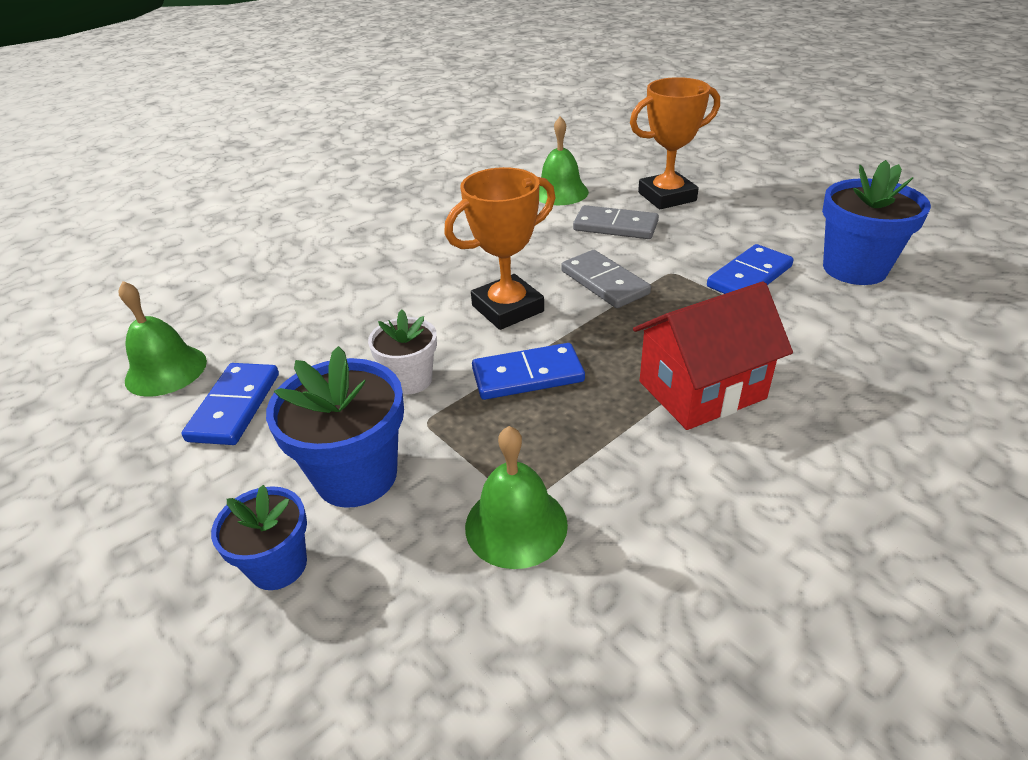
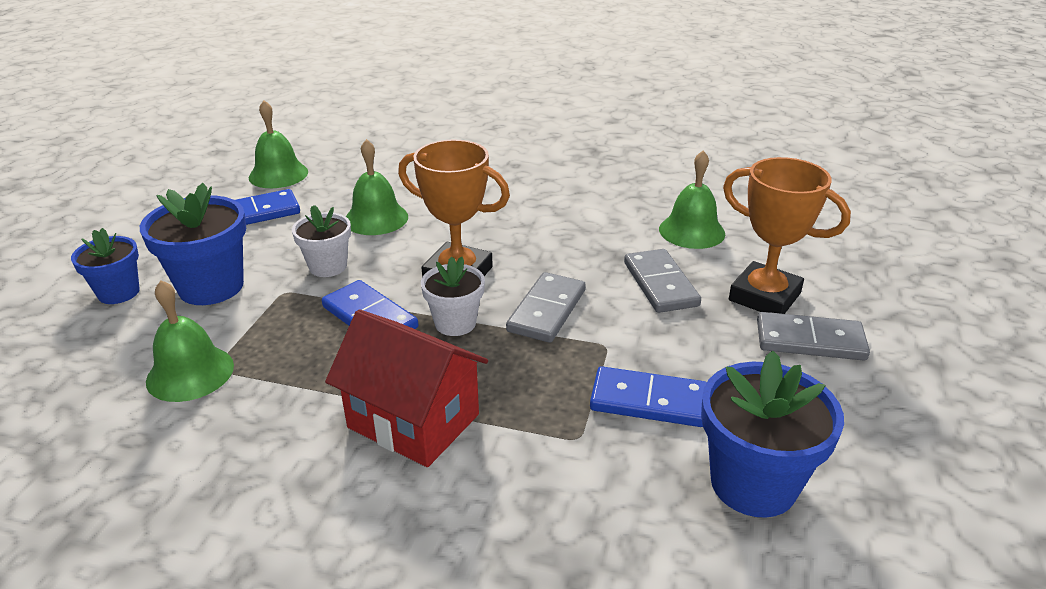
camera: 55 degrees right, 5 degrees down
none -> green bell [346,139,408,235]
none -> white flower pot [421,257,485,336]
none -> grey domino [757,312,870,360]

